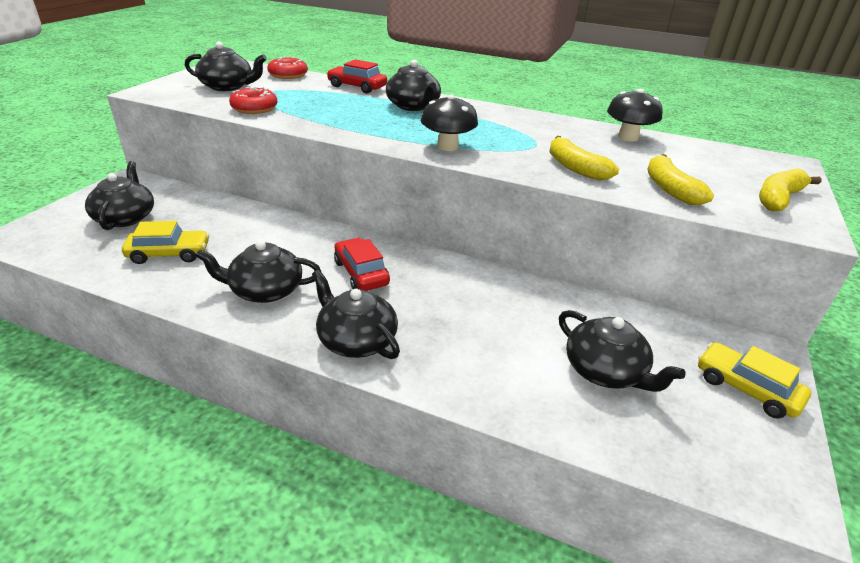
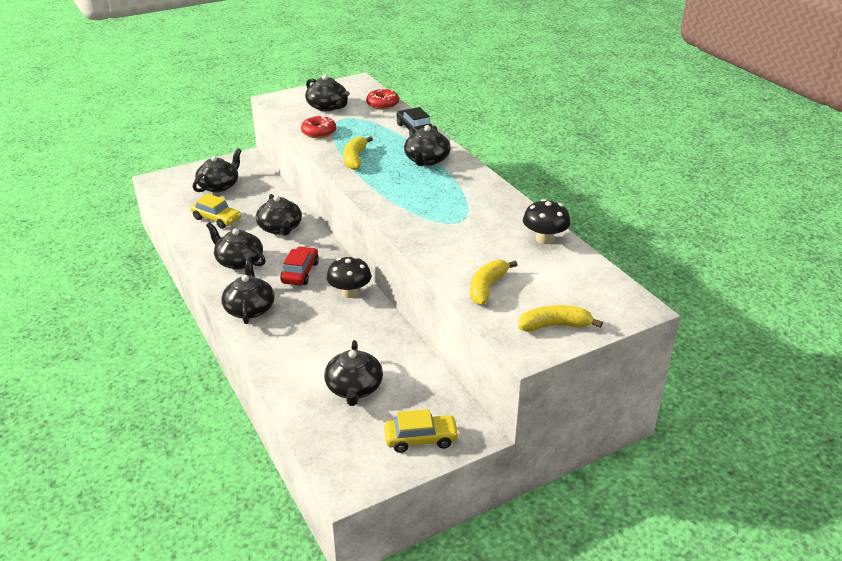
camera: 40 degrees right, 0 degrees up
red car [327,59,387,94] -> black car [397,107,432,136]
black mushroom [421,94,478,151] -> black mushroom moved to [327,256,371,298]
yellow banana [549,136,619,180] -> yellow banana moved to [343,136,373,170]
yellow car [698,342,811,419] -> yellow car turned 90 degrees clockwise [384,409,459,453]
none -> black teapot [256,194,302,236]

